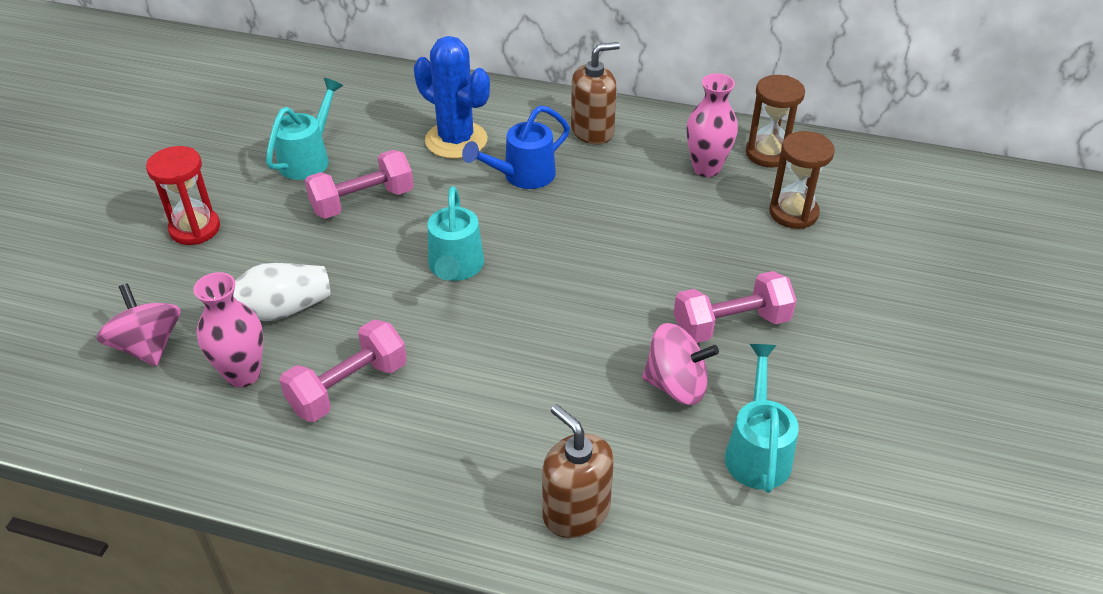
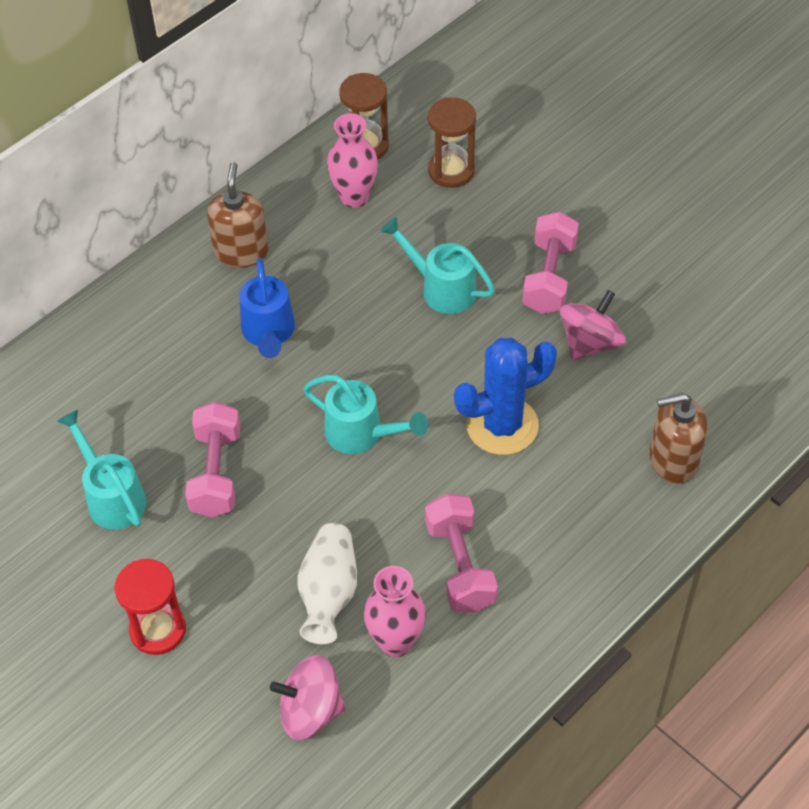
camera: 60 degrees left, 10 degrees up
blue cactus [414,36,490,159] -> blue cactus moved to [454,338,557,455]
turquoise watering can [725,344,799,493] -> turquoise watering can moved to [380,217,495,314]

